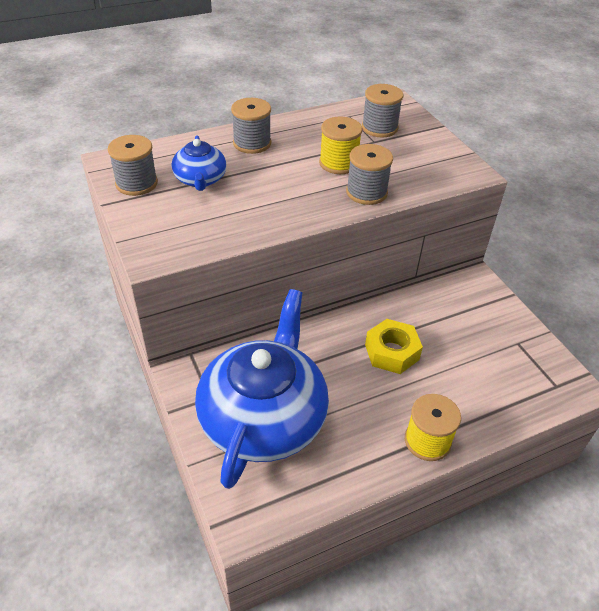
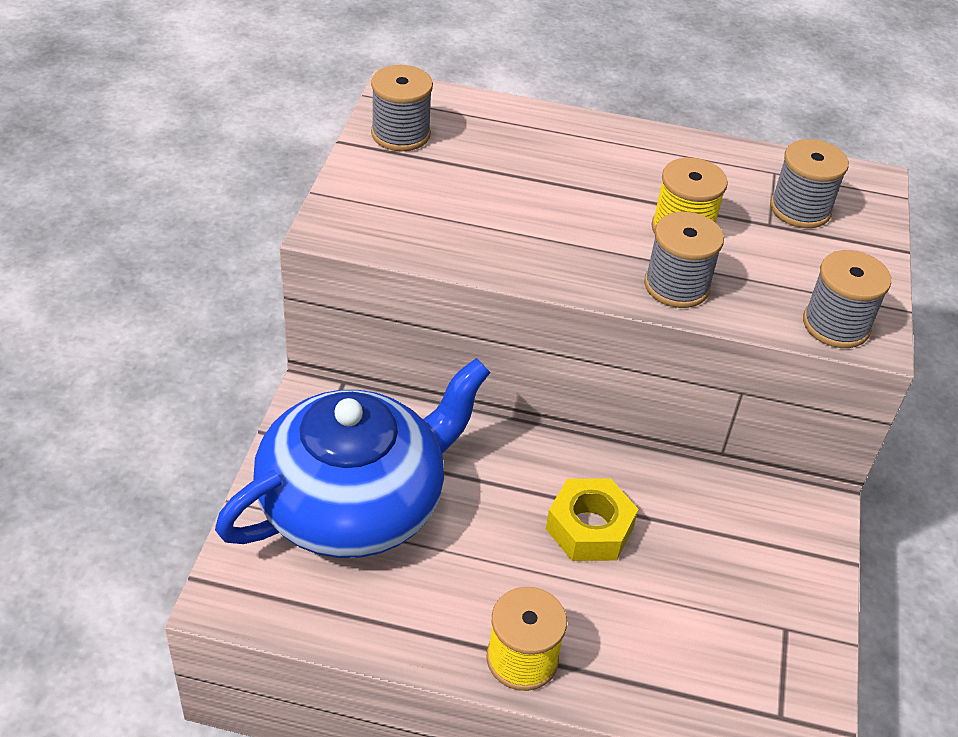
camera: 35 degrees right, 0 degrees up
blue teapot [172,135,226,191] -> none
grey spool [231,98,271,154] -> grey spool moved to [803,250,891,348]

